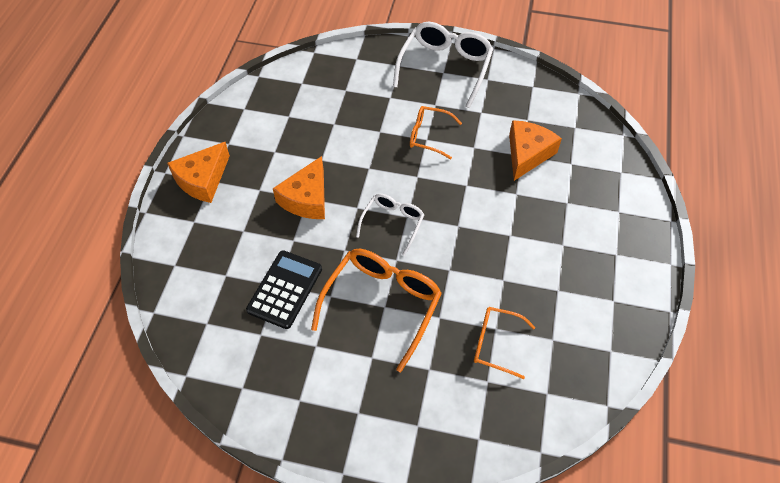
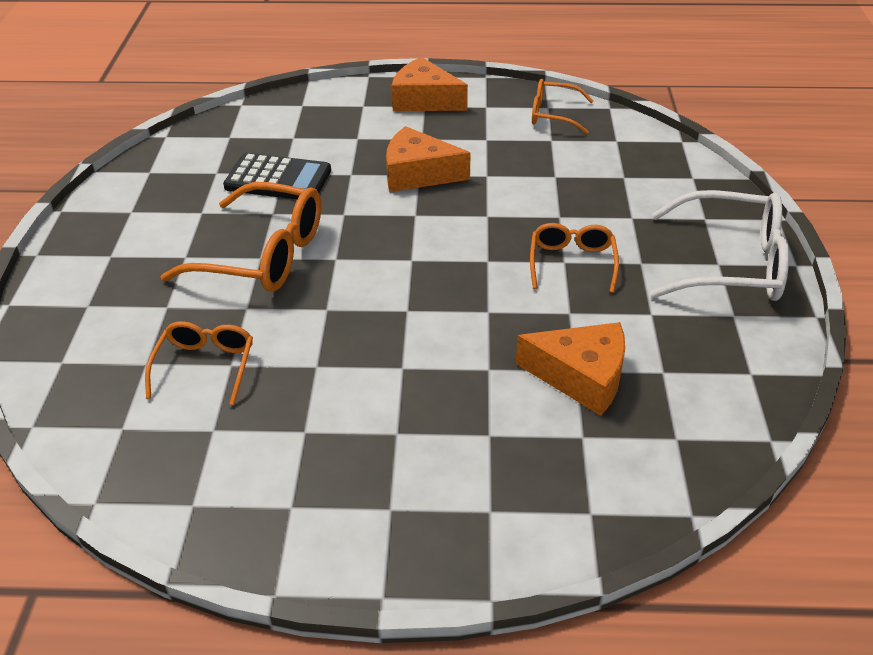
camera: 80 degrees right, 15 degrees down
white glasses [356,194,424,256] -> none
none -> orange glasses [532,79,594,134]

